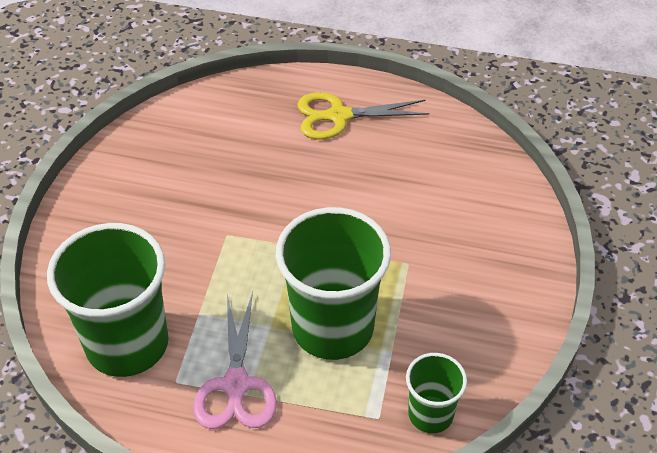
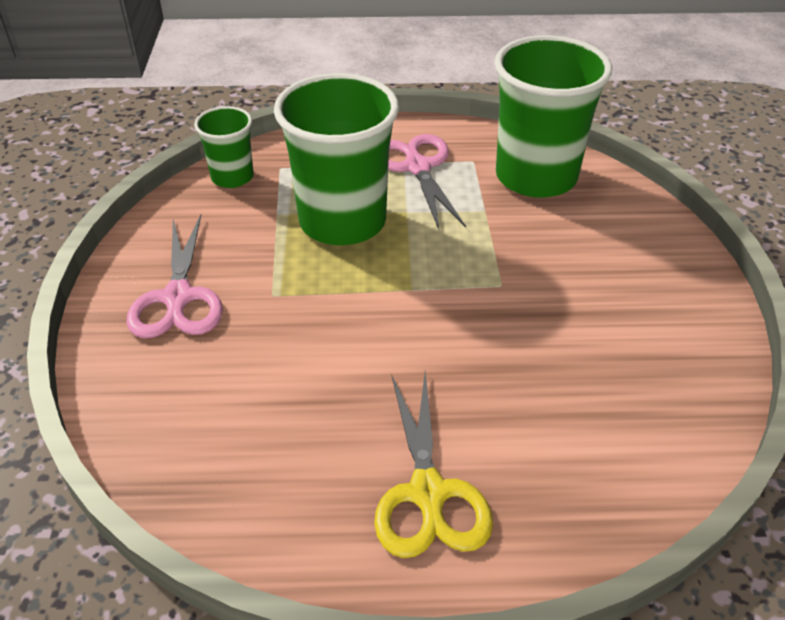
camera: 165 degrees right, 5 degrees down
yellow scissors [297,92,430,140] -> yellow scissors turned 105 degrees clockwise [374,371,493,558]
none -> pink scissors [126,215,223,339]

